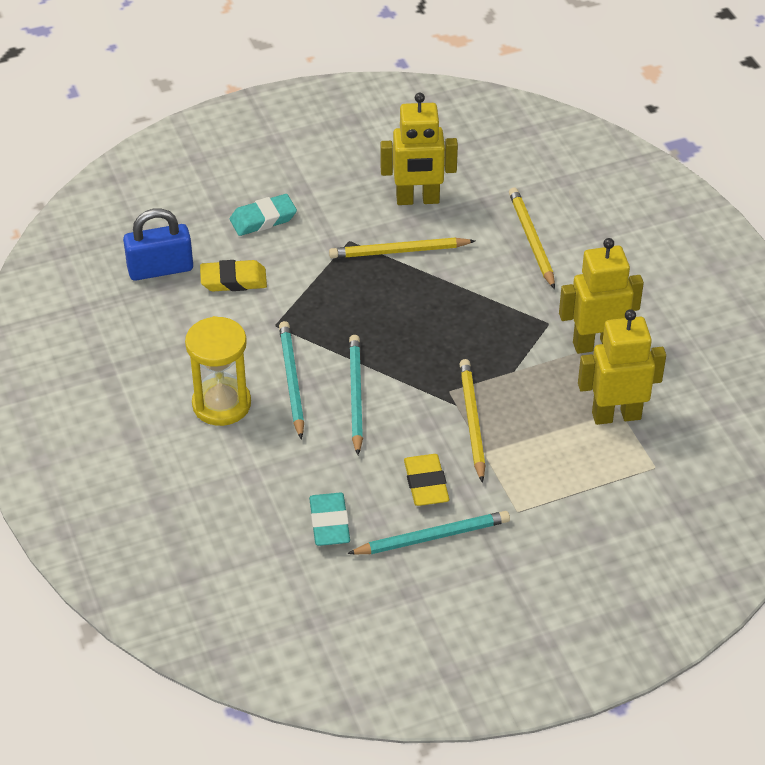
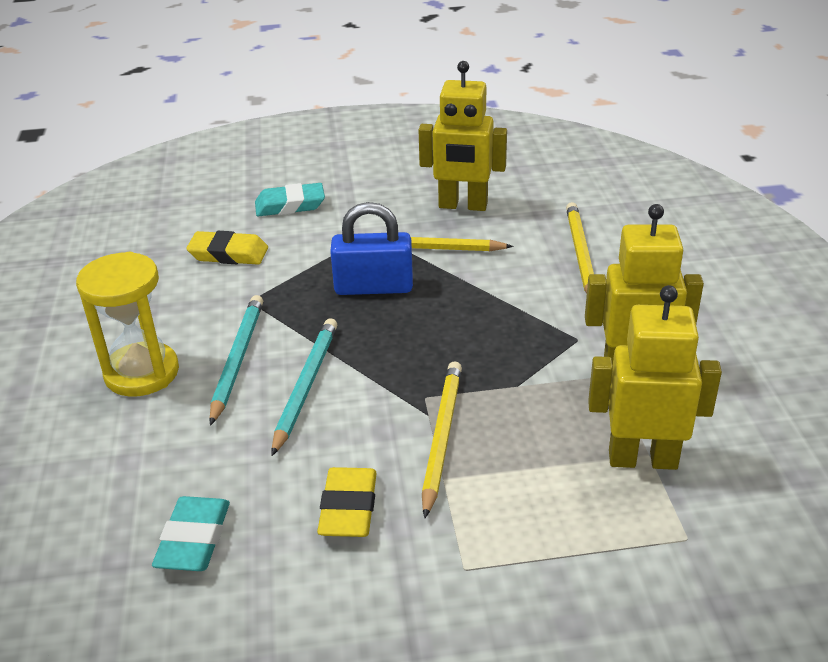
camera: 15 degrees right, 10 degrees down
blue padlock [123,208,193,281] -> blue padlock moved to [330,202,413,295]
turquoise pencil [347,511,510,555] -> none

